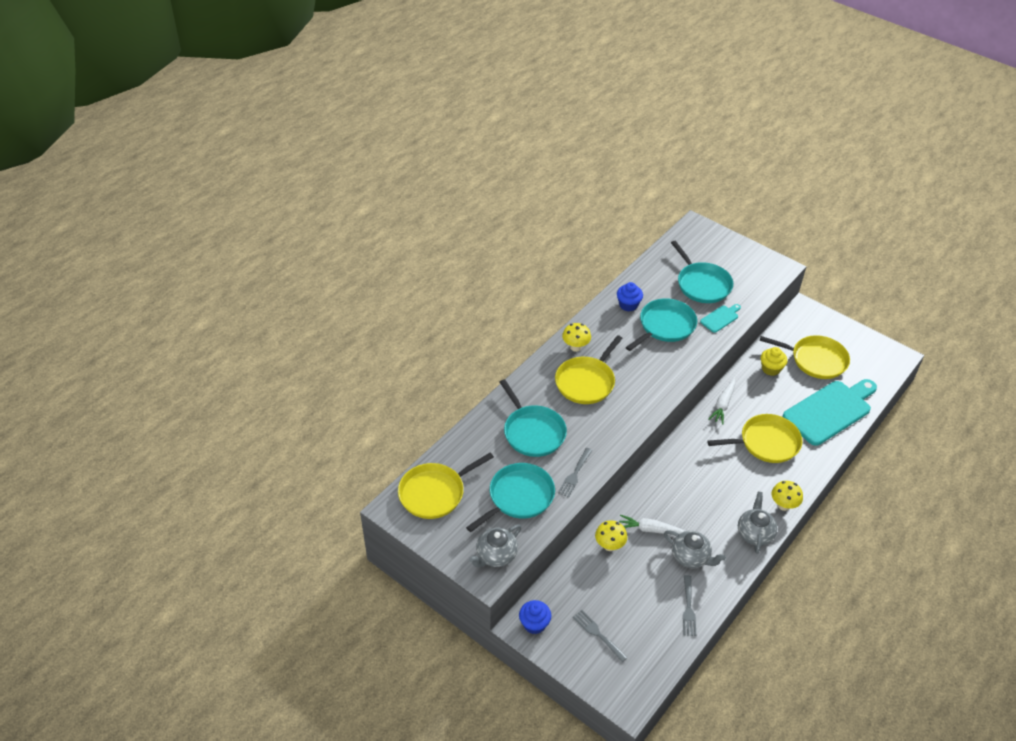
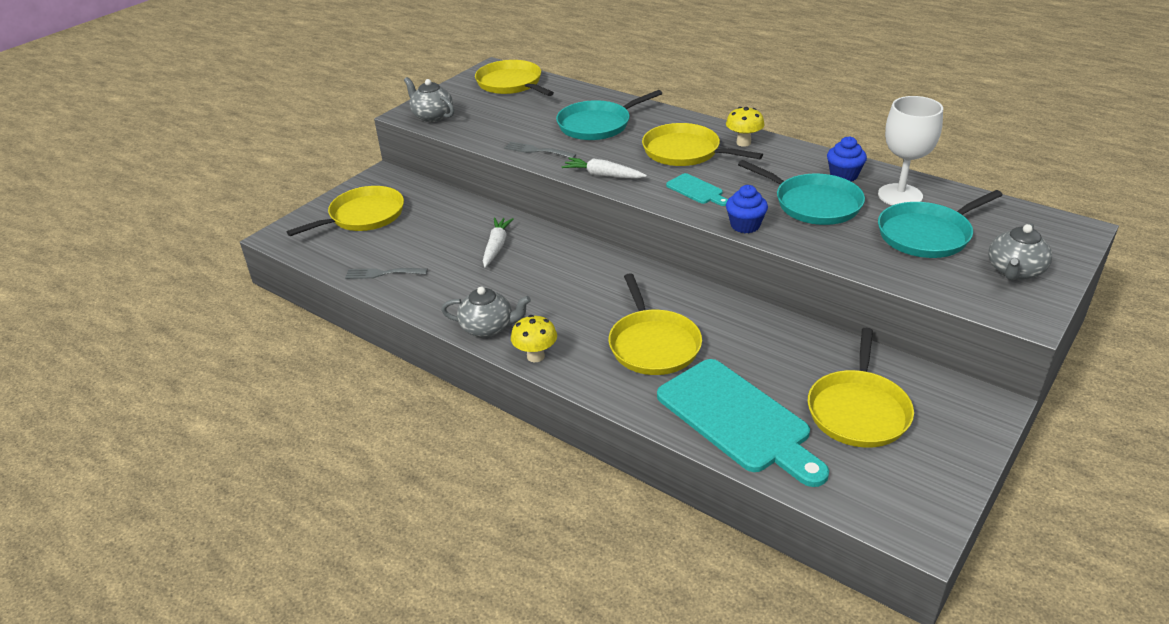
camera: 90 degrees right, 10 degrees down
turquoise pan [466,463,555,532] -> none
blue cupcake [519,600,551,634] -> blue cupcake moved to [726,185,768,233]
grey fork [573,610,628,662] -> yellow pan [287,186,404,236]
yellow mushroom [595,520,627,551] -> none
grey teapot [664,530,726,568] -> grey teapot moved to [988,223,1052,280]
turquoise cutting board [700,304,741,333] -> turquoise cutting board moved to [666,173,728,206]
white carrot [708,378,735,425] -> white carrot moved to [562,157,647,179]
yellow cupcake [761,347,787,376] -> none
none -> white goblet [878,96,943,205]

